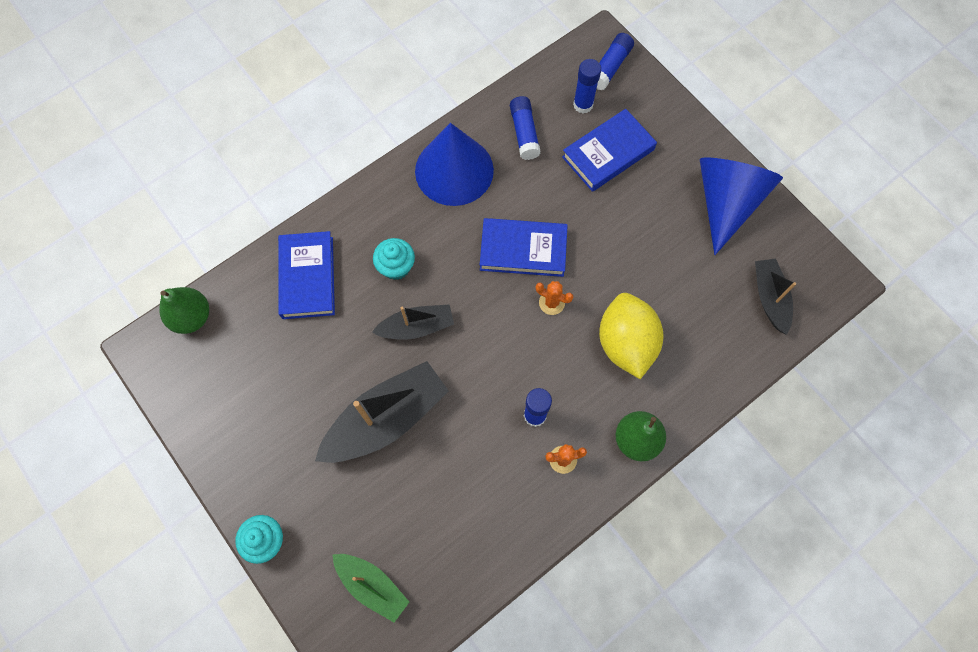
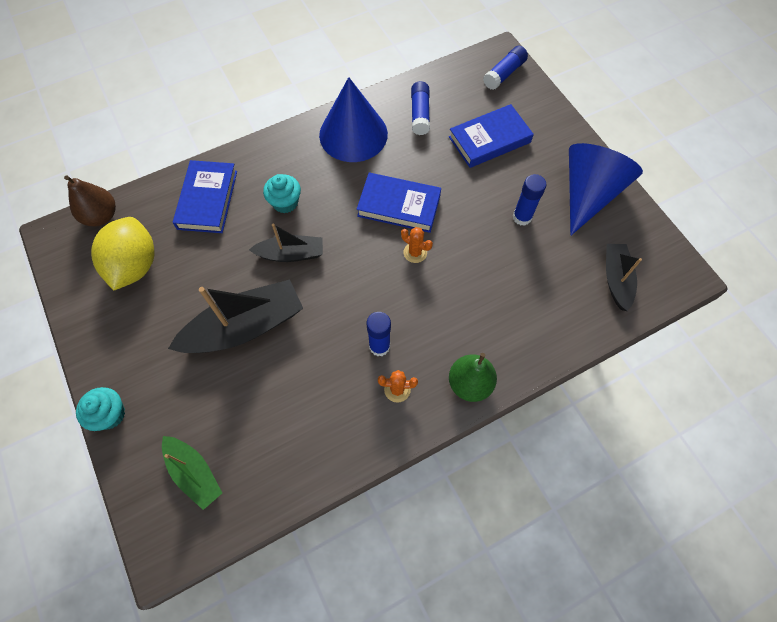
camera: 10 degrees right, 5 degrees down
green pear [159,287,209,334] -> brown pear [64,175,116,226]
blue glue stick [573,59,601,113] -> blue glue stick moved to [513,174,547,226]
yellow lemon [599,293,663,379] -> yellow lemon moved to [91,217,155,291]

